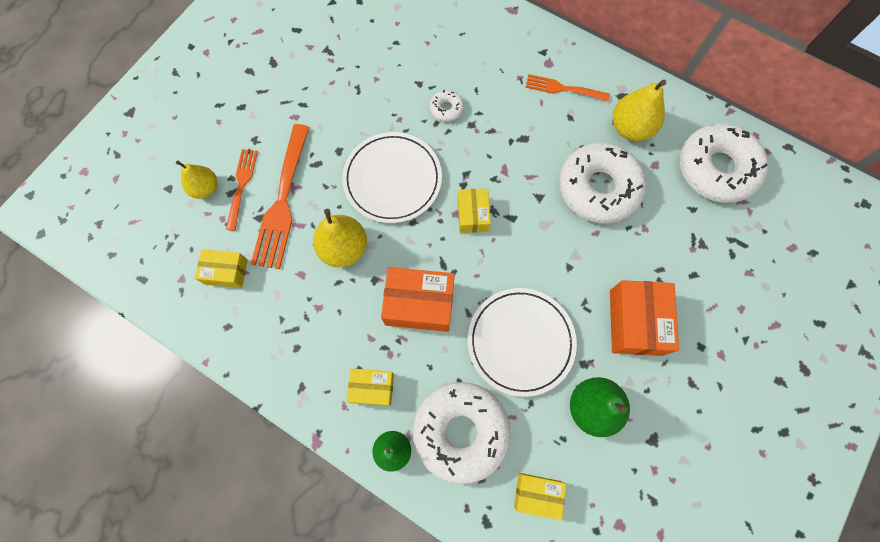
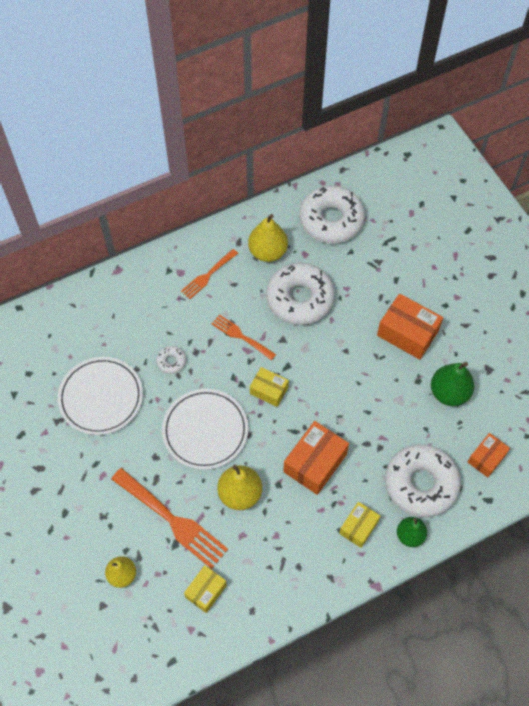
camera: 60 degrees left, 10 degrees down
orange fork [226,149,258,231] -> orange fork moved to [212,314,276,360]
white plate [468,288,577,397] -> white plate moved to [58,357,143,435]
yellow box [514,473,566,520] -> orange box [468,433,510,478]

